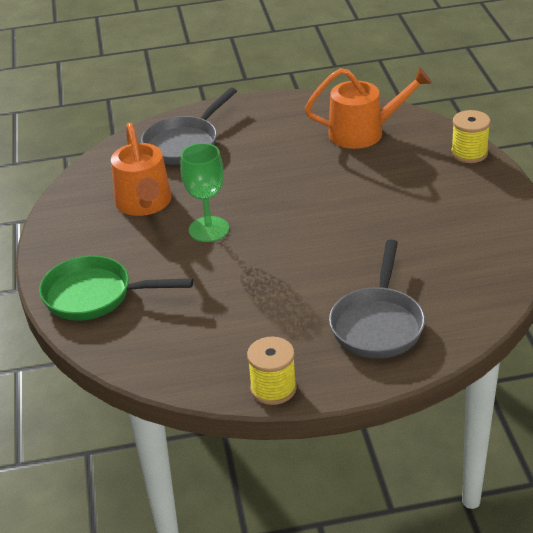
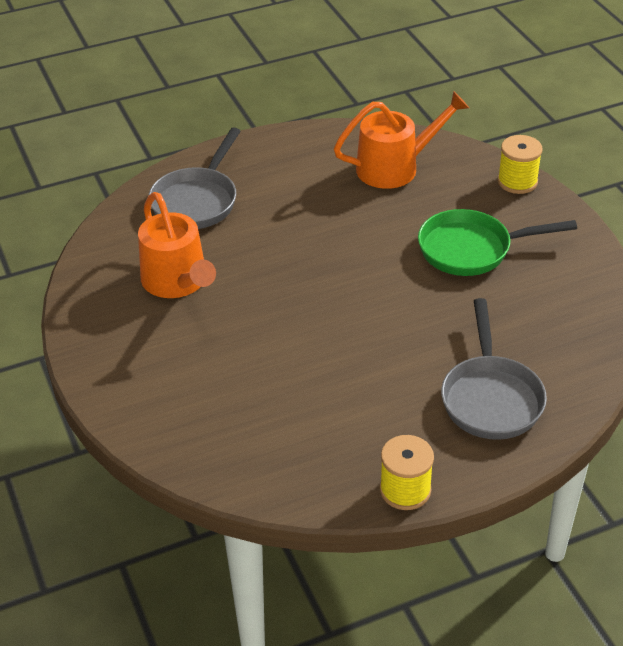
camera: 15 degrees left, 5 degrees up
green pan [39,255,193,321] -> green pan moved to [418,209,577,276]
green goblet [181,143,229,242] -> none

